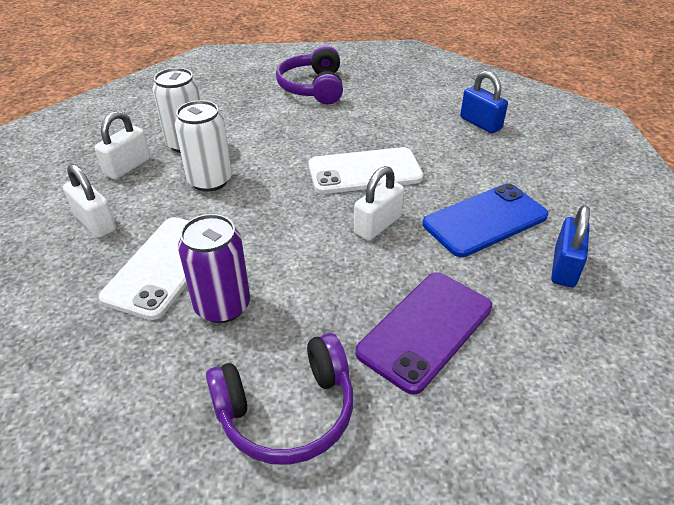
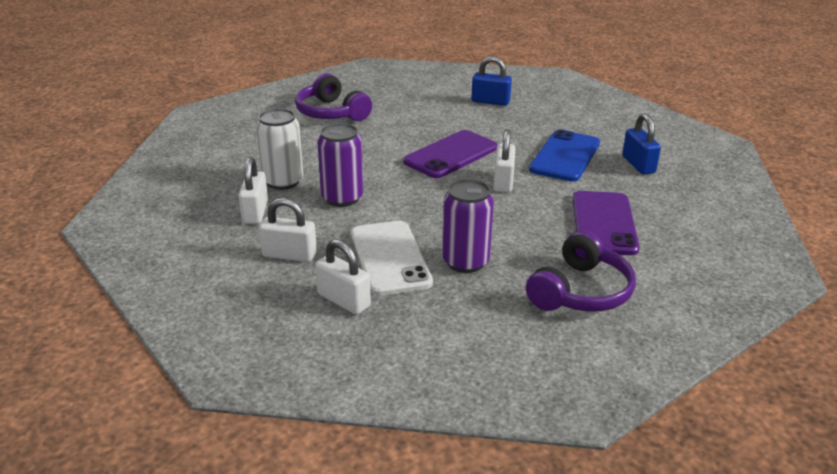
camera: 35 degrees left, 10 degrees down
white can [174,100,232,192] -> purple can [317,123,363,207]
white phone [308,147,423,194] -> purple phone [403,130,498,178]
none -> white padlock [315,239,371,315]

